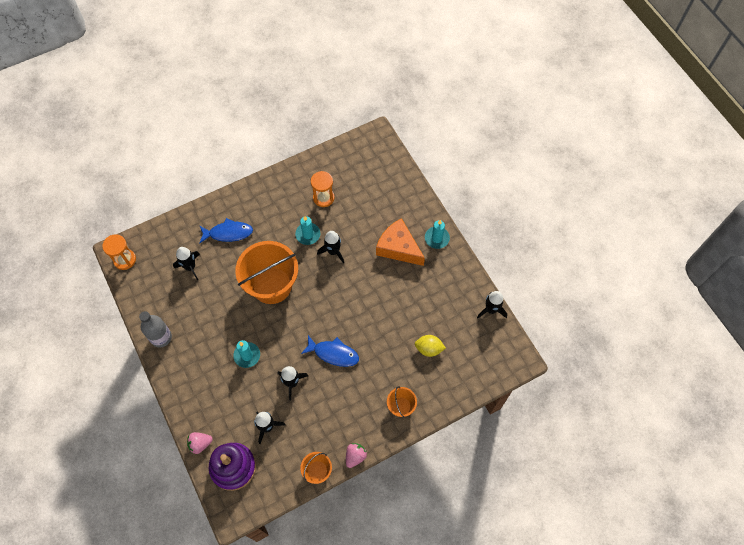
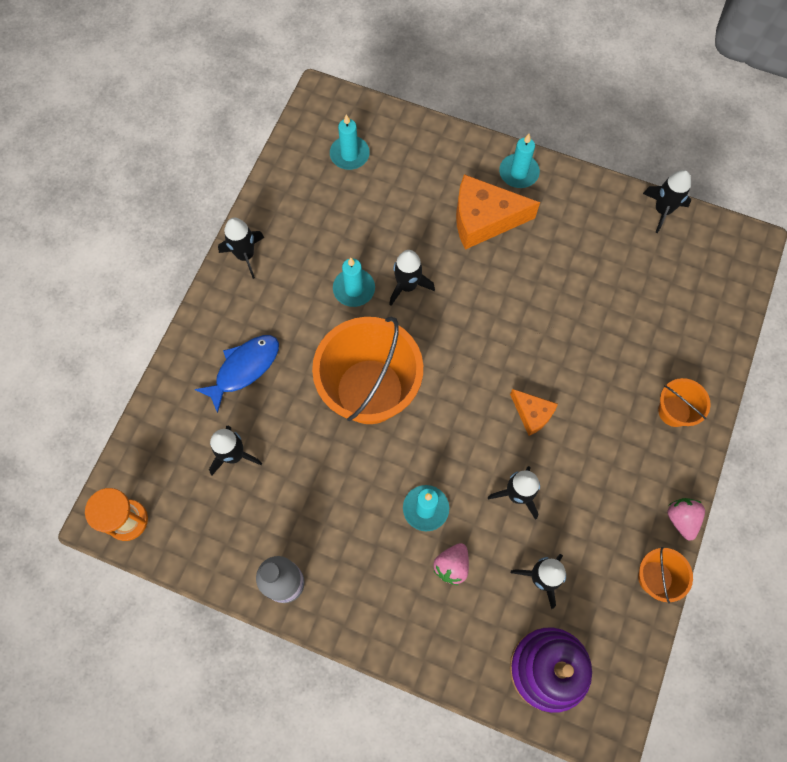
camera: 40 degrees left, 5 degrees up
pink strawberry [187,432,213,454] -> pink strawberry moved to [434,543,469,585]
blue fish [301,335,359,367] -> orange cheese [510,389,558,436]
orange hourglass [311,171,335,207] -> none
yellow lemon [415,335,446,357] -> none
none -> black rocket [218,218,264,279]
none -> turquoise candle [330,114,370,170]

